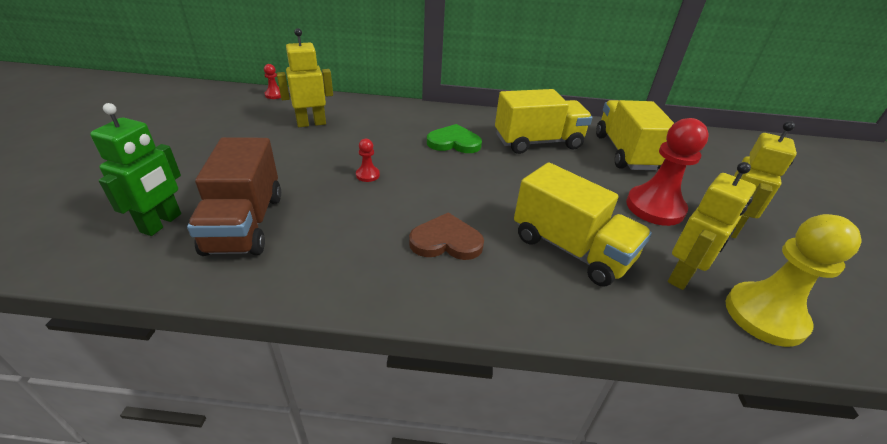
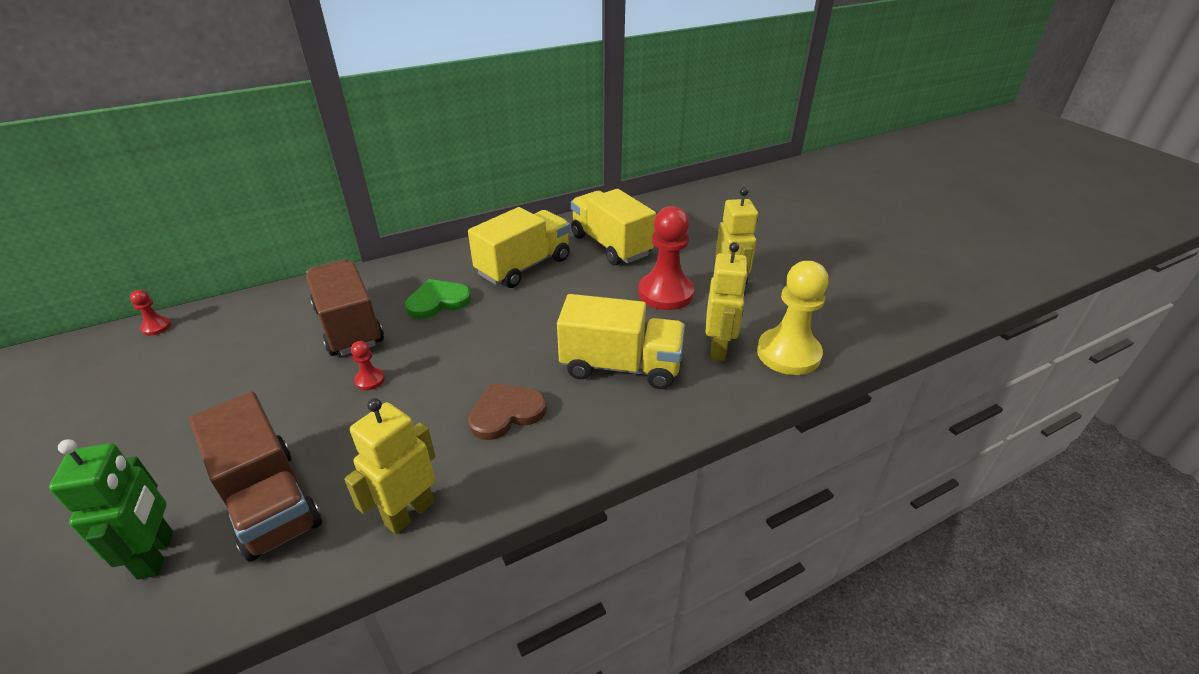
camera: 30 degrees left, 0 degrees up
yellow robot [277,28,333,127] -> yellow robot moved to [344,398,436,534]
none -> brown truck [306,259,384,356]

